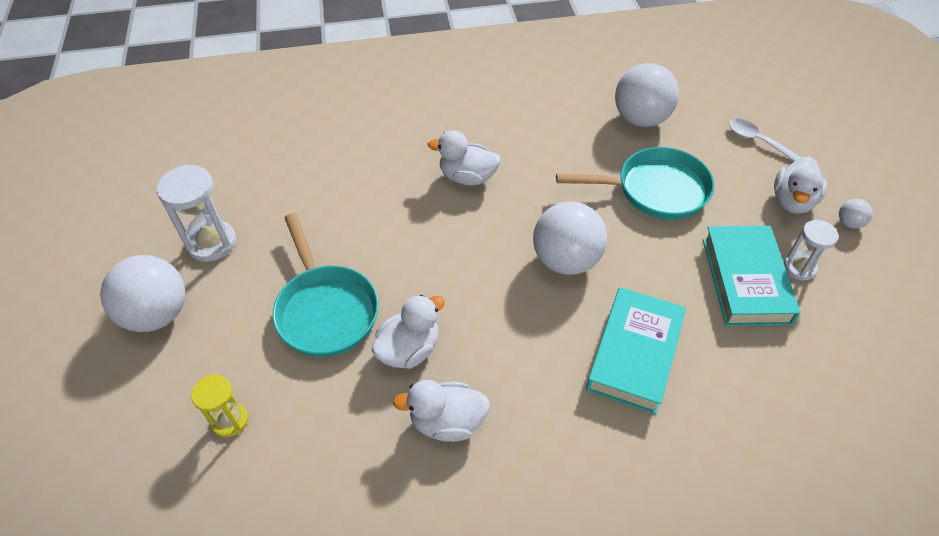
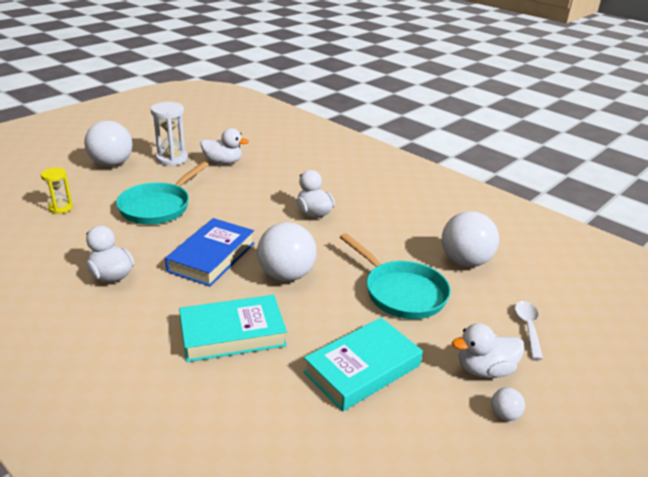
camera: 50 degrees right, 20 degrees down
white duck [371,295,445,369] -> white duck moved to [200,128,249,165]
white hourglass [784,220,839,280] -> none
none -> blue book [165,218,254,287]

